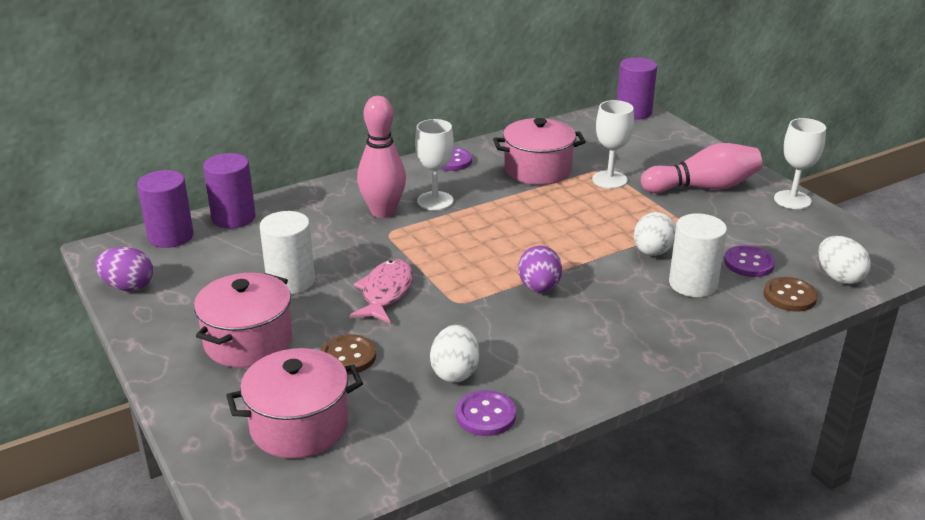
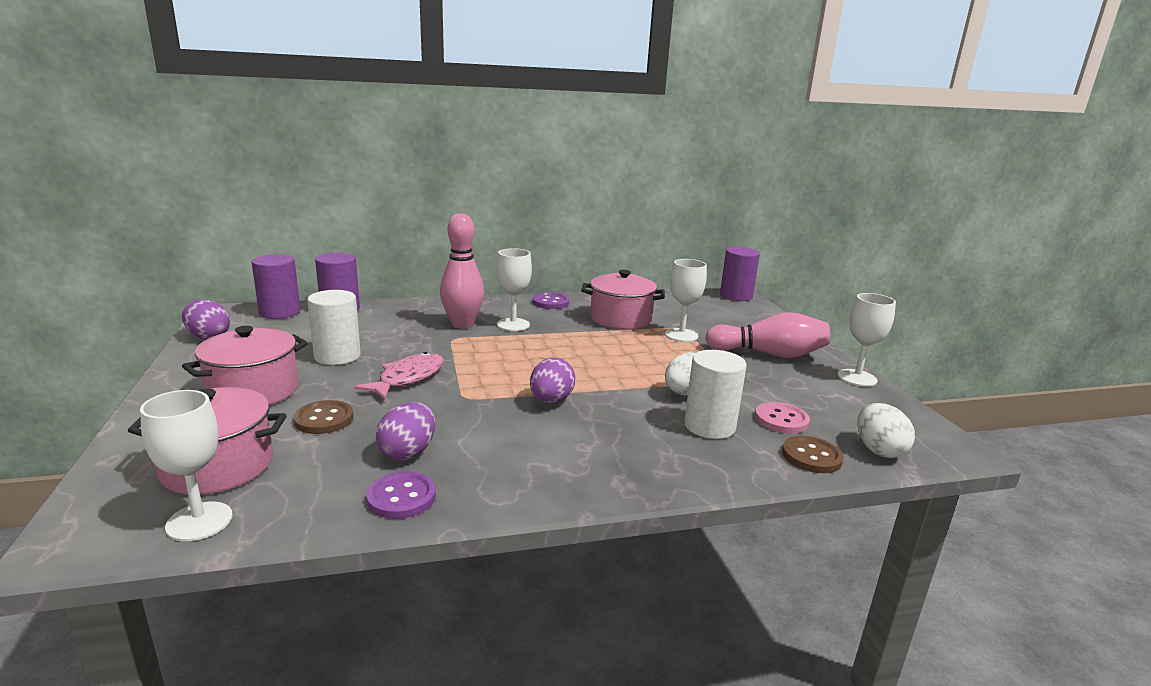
camera: 15 degrees right, 10 degrees down
white egg [430,325,479,382] -> purple egg [376,402,435,461]
purple button [724,245,775,277] -> pink button [755,402,810,434]
none -> white goblet [140,390,233,541]

